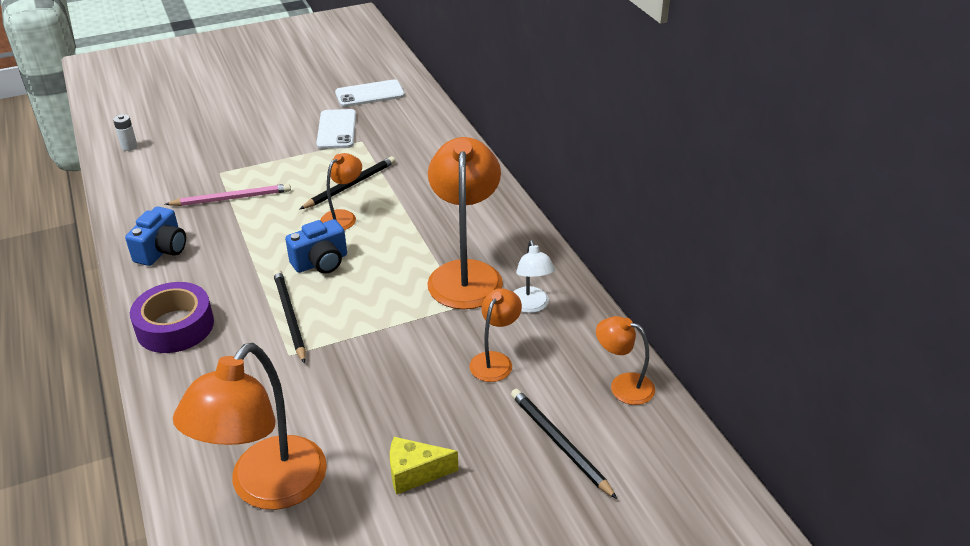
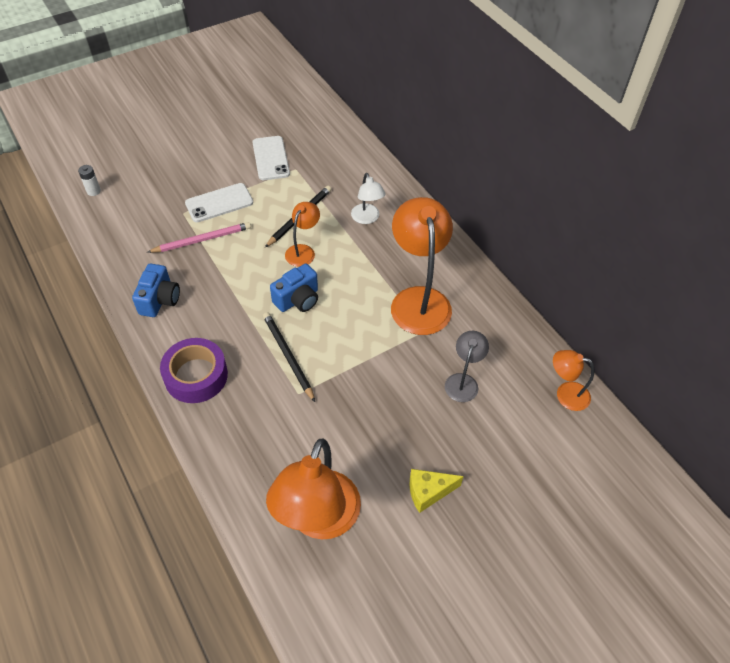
camera: 10 degrees left, 15 degrees up
white phone [335,79,405,107] -> white phone moved to [185,183,253,222]
orange lamp [470,288,522,382] -> grey lamp [445,331,489,402]
black pencil [511,389,617,499] -> none
white lamp [513,240,555,313] -> white lamp moved to [351,173,386,224]

